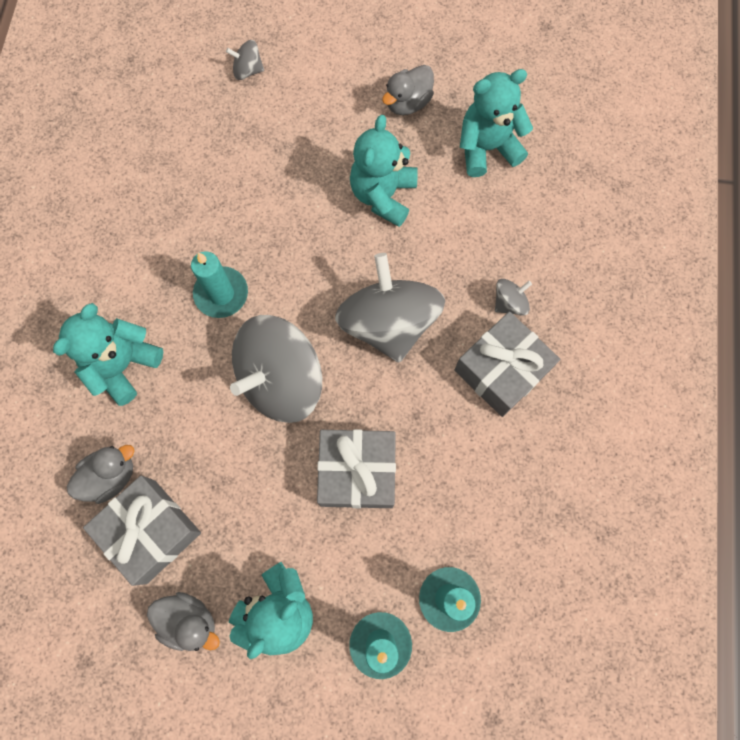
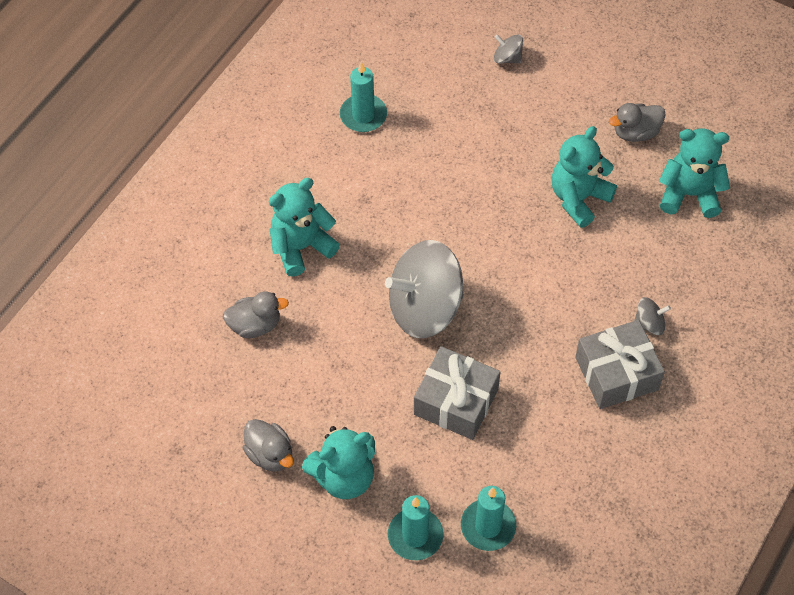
camera: 25 degrees right, 15 degrees down
grey gift [83,475,201,586] -> none
turquoise candle [191,252,248,318] -> turquoise candle moved to [340,62,387,132]
grey spinning top [335,253,445,362] -> none

